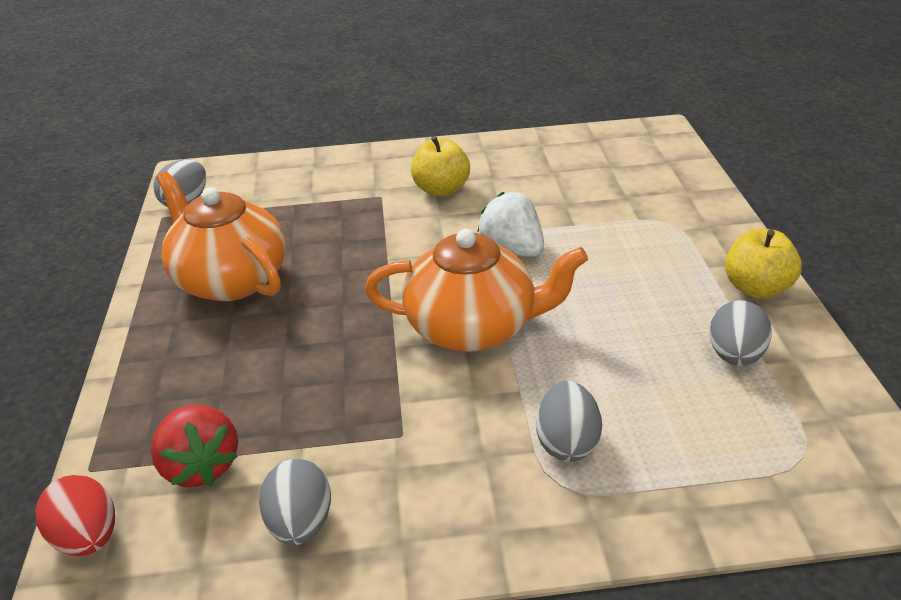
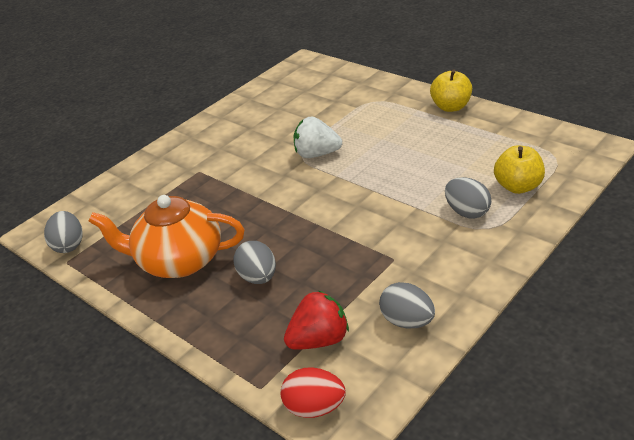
camera: 40 degrees left, 0 degrees up
red strawberry [151,405,238,487] -> red strawberry turned 45 degrees counterclockwise [284,290,349,350]
orange teapot [365,229,588,352] -> none
yellow apple [411,136,470,196] -> yellow apple moved to [494,145,545,194]
grey egg [710,300,772,366] -> grey egg moved to [233,241,276,284]

